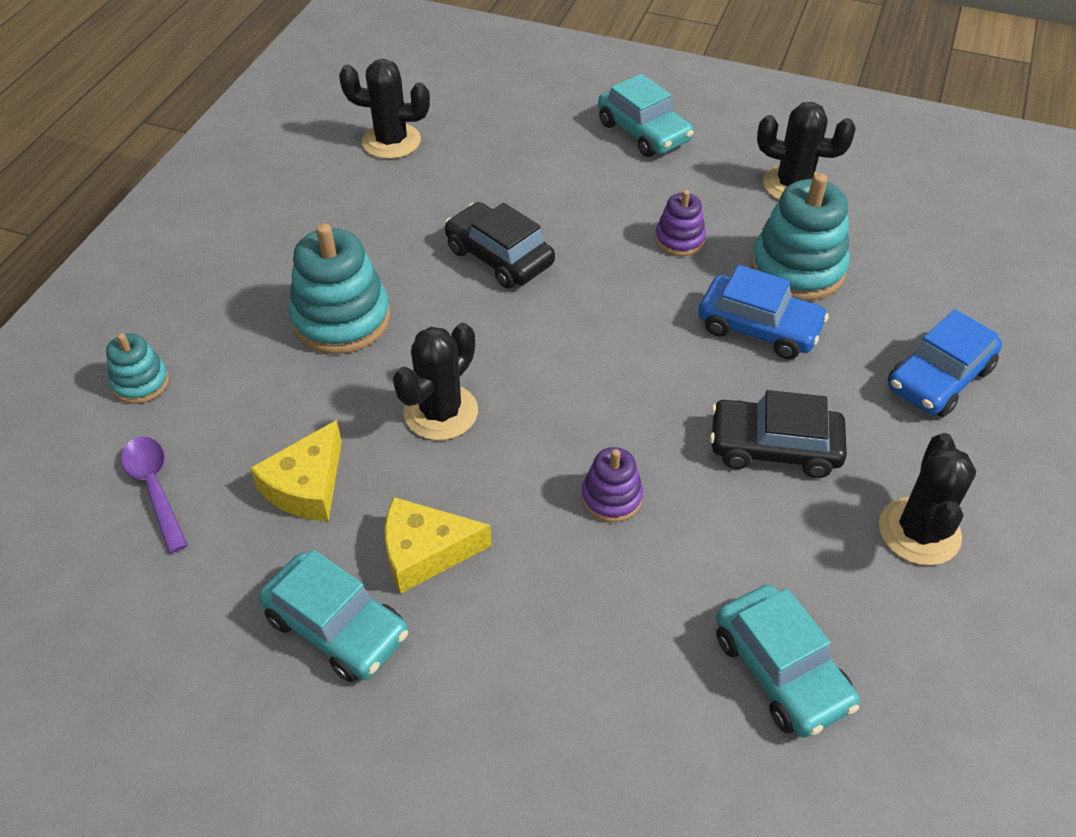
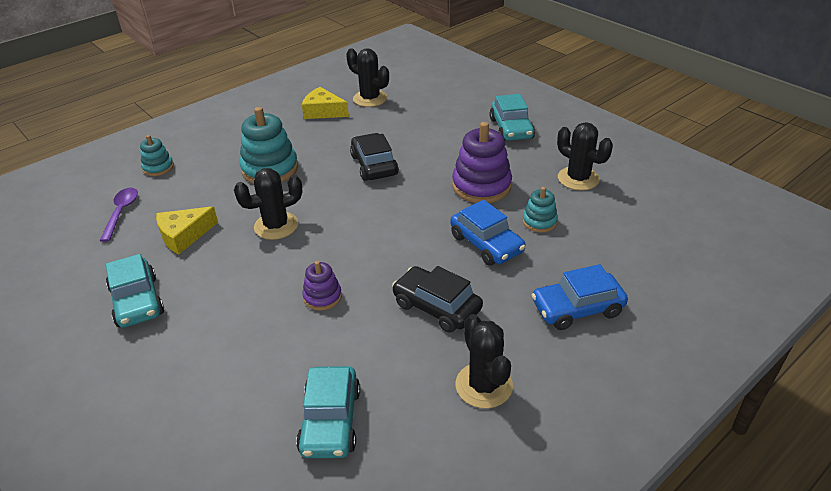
camera: 30 degrees right, 10 degrees down
yellow cheese [385,497,492,594] -> yellow cheese moved to [302,87,349,119]
purple stacking toy [655,190,706,256] -> purple stacking toy [452,122,512,203], size x1.83
turquoise stacking toy [751,173,850,301] -> turquoise stacking toy [522,187,558,233], size x0.55
black cactus [879,433,976,566] -> black cactus turned 60 degrees counterclockwise [456,314,513,409]

